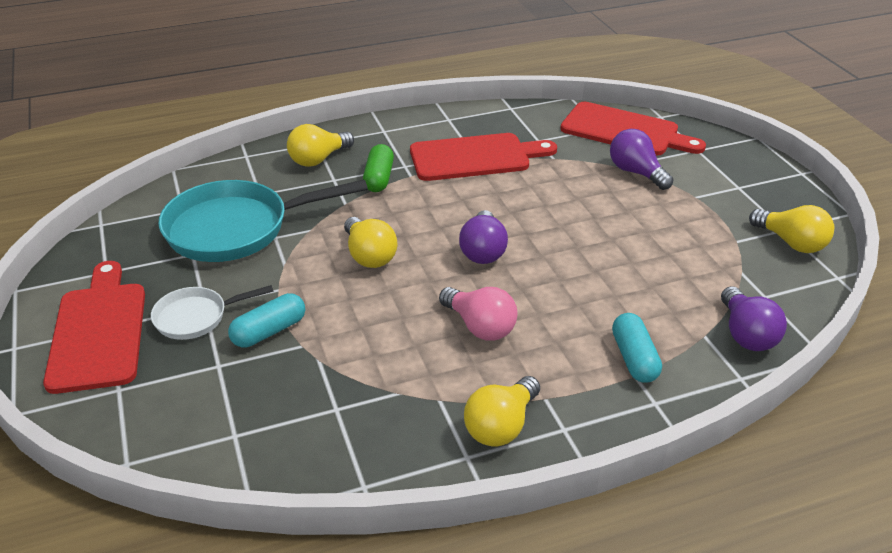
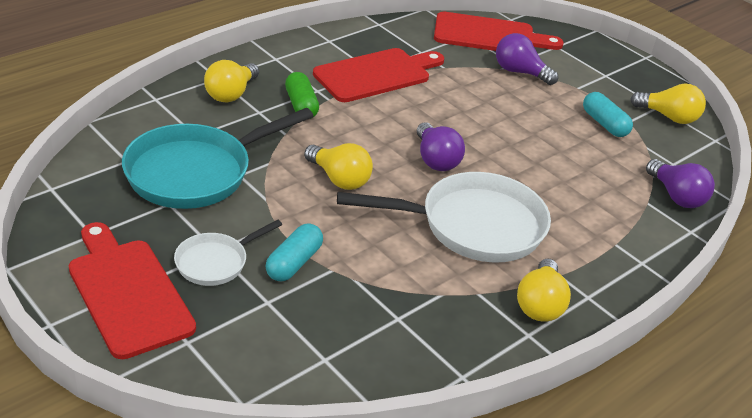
camera: 25 degrees left, 0 degrees up
pink light bulb [439,287,518,341] -> white pan [337,172,551,262]
turquoise capsule [612,313,662,383] -> turquoise capsule moved to [583,92,633,137]

